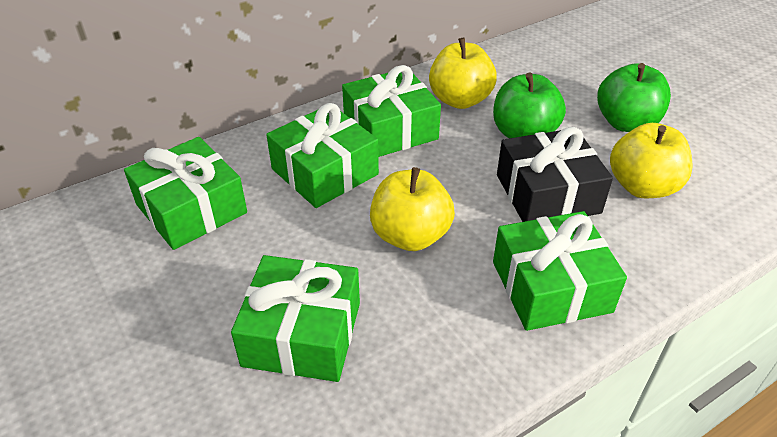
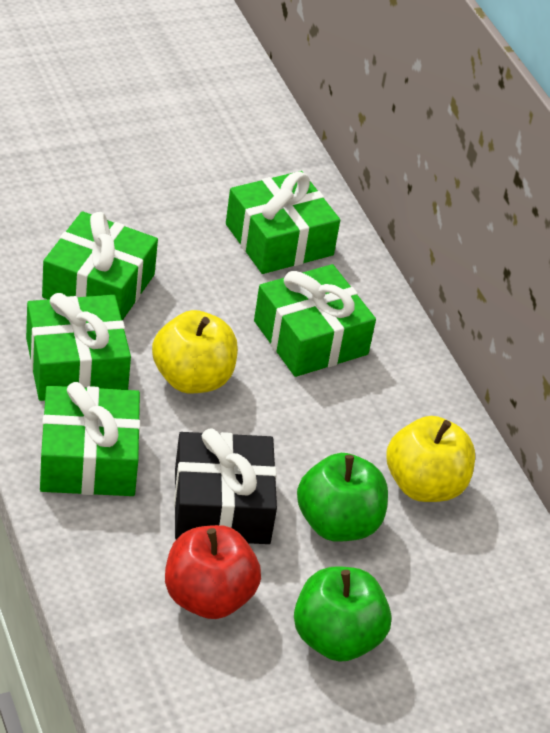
camera: 95 degrees right, 0 degrees up
green gift [342,65,441,157] -> green gift moved to [26,293,131,401]
yellow apple [610,123,693,198] -> red apple [165,525,261,619]

